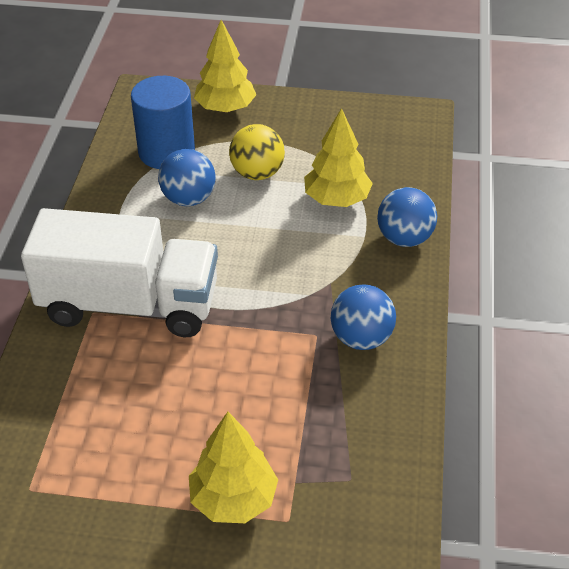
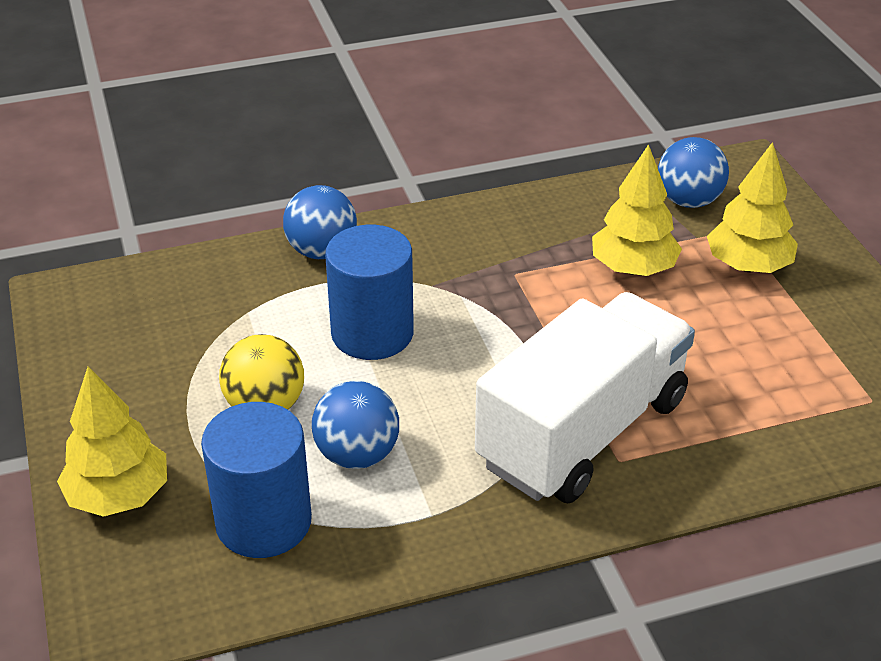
camera: 115 degrees left, 5 degrees down
white truck [21,208,218,337] -> white truck turned 60 degrees clockwise [475,292,695,503]
yellow tree [304,108,373,207] -> yellow tree moved to [592,144,682,276]
blue ball [331,285,396,350] -> blue ball moved to [658,137,729,208]
none -> blue cylinder [325,225,414,360]

